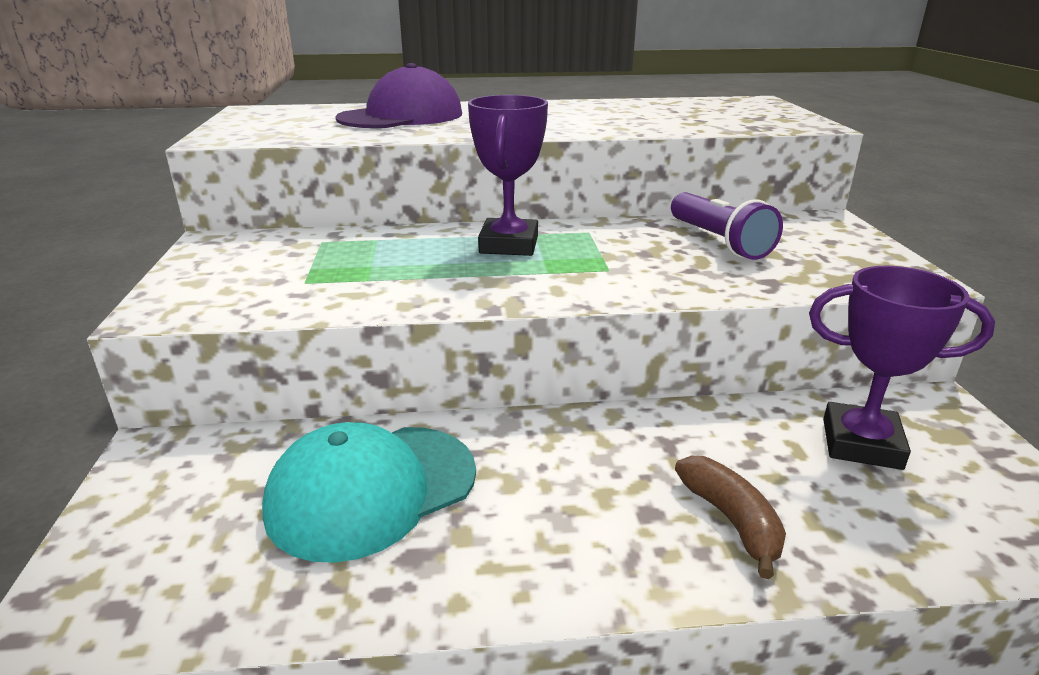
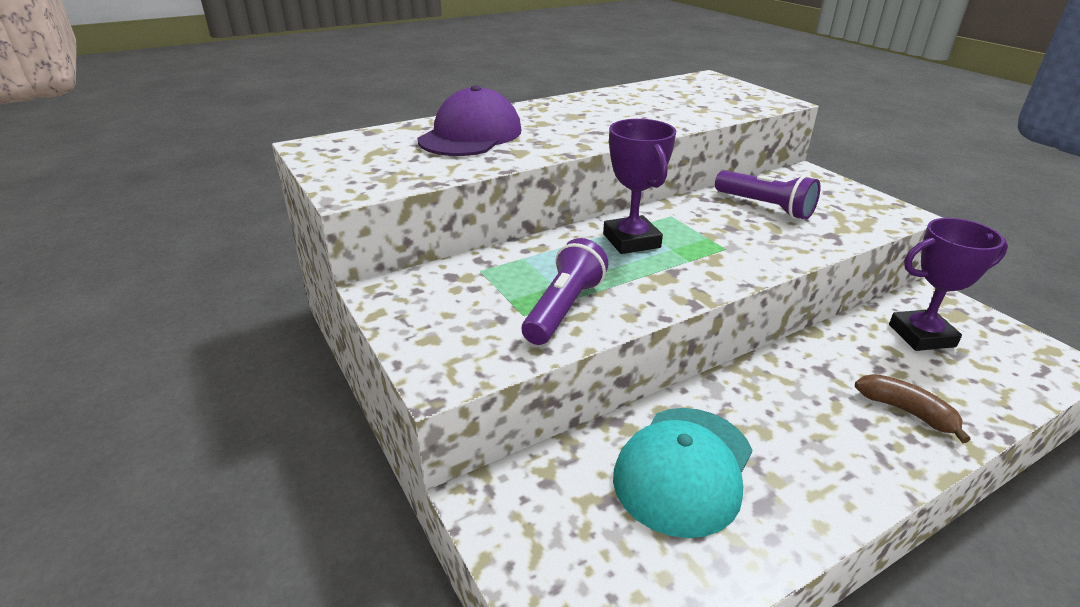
camera: 25 degrees left, 5 degrees up
none -> purple flashlight [522,238,608,345]

